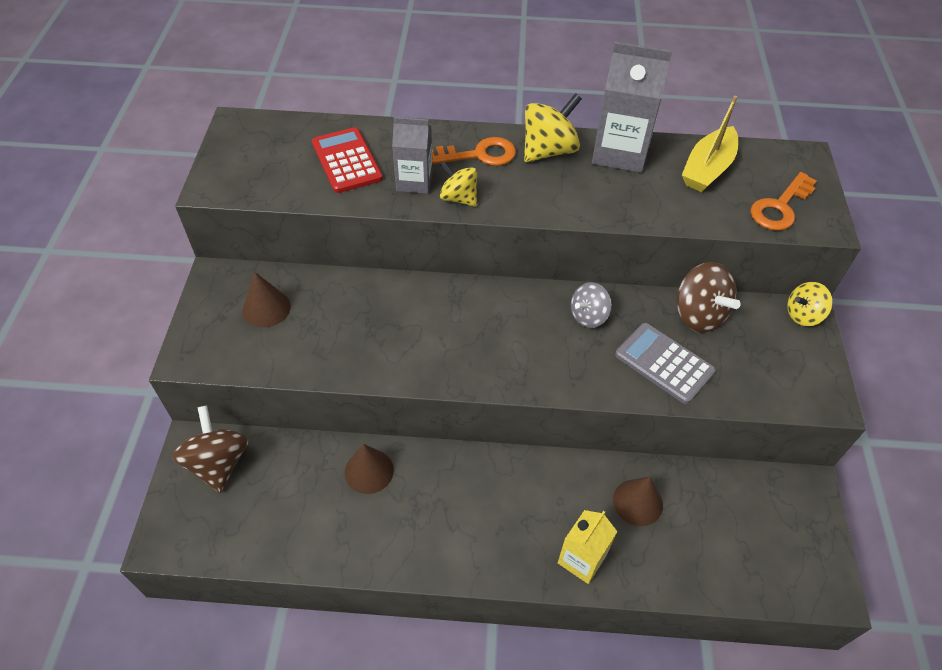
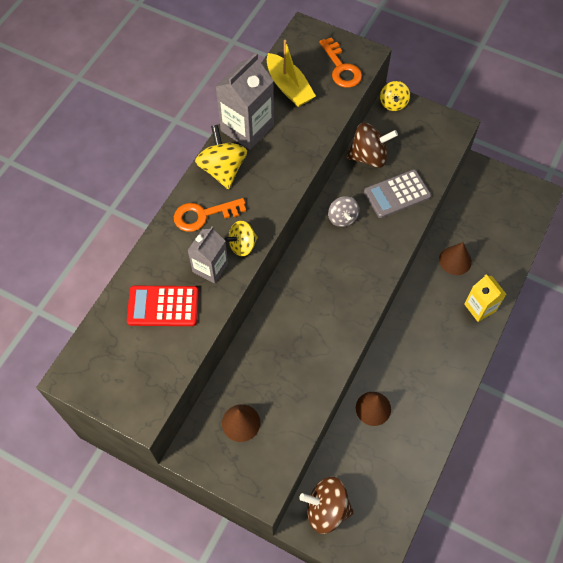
camera: 65 degrees left, 10 degrees up
orange key [432,137,516,166] -> orange key turned 120 degrees counterclockwise [174,198,246,232]

